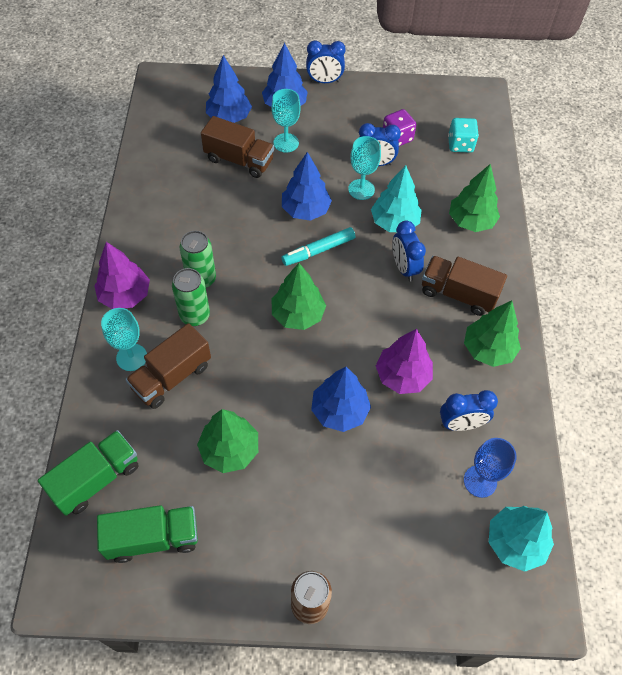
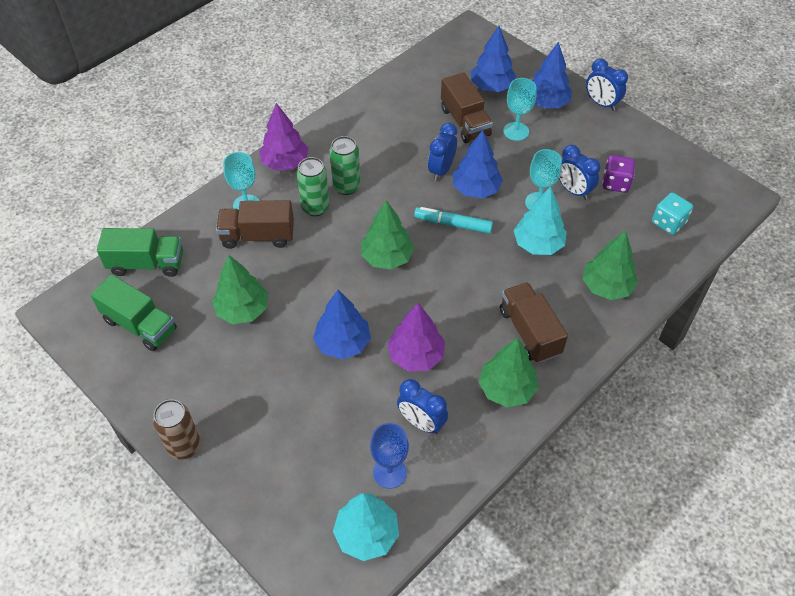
camera: 45 degrees right, 5 degrees down
blue clock [393,221,426,282] -> blue clock moved to [428,123,457,181]

